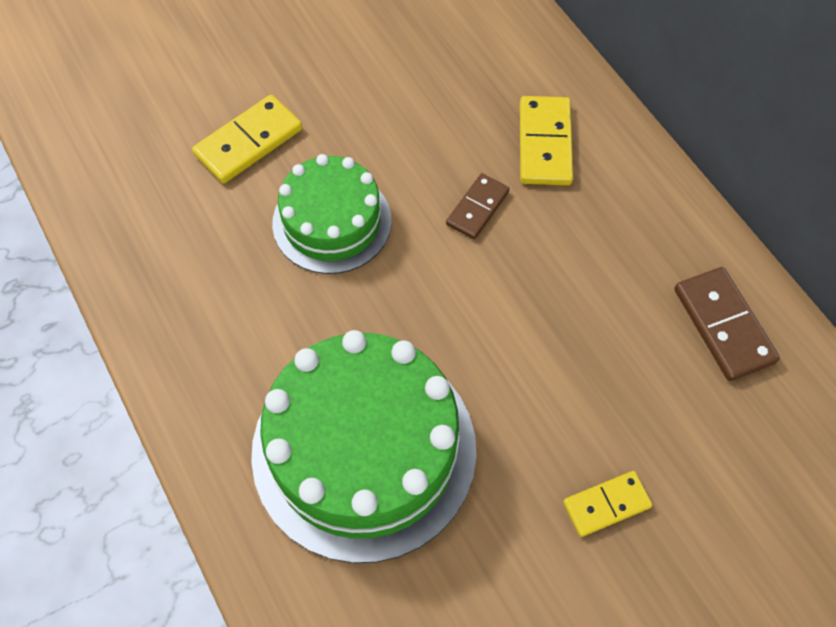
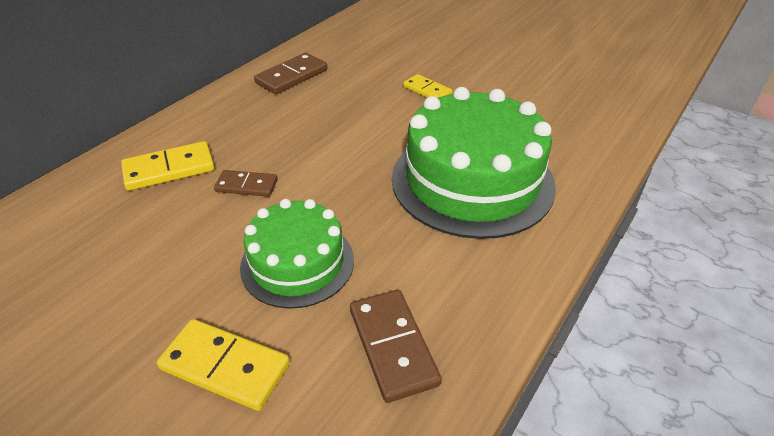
camera: 115 degrees left, 20 degrees down
none -> brown domino [350,290,442,403]

